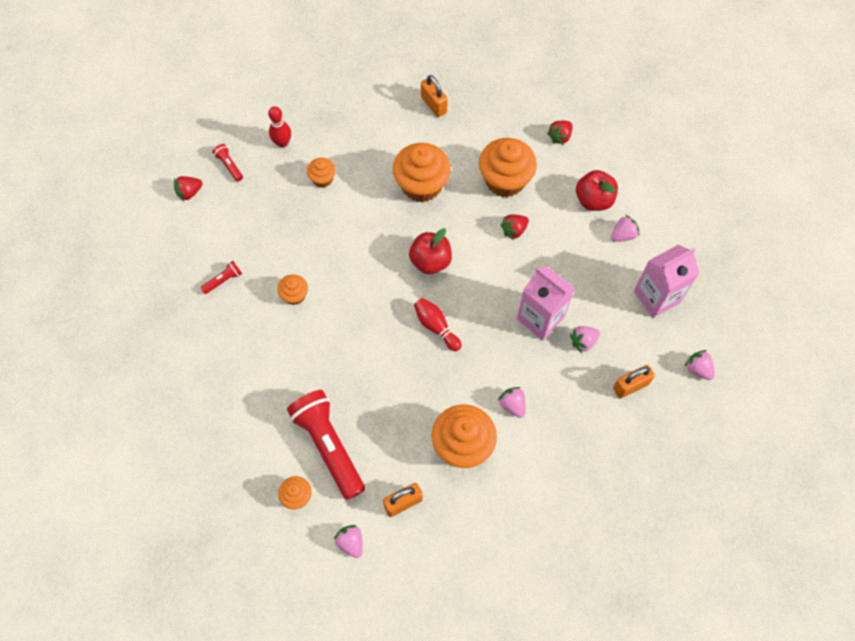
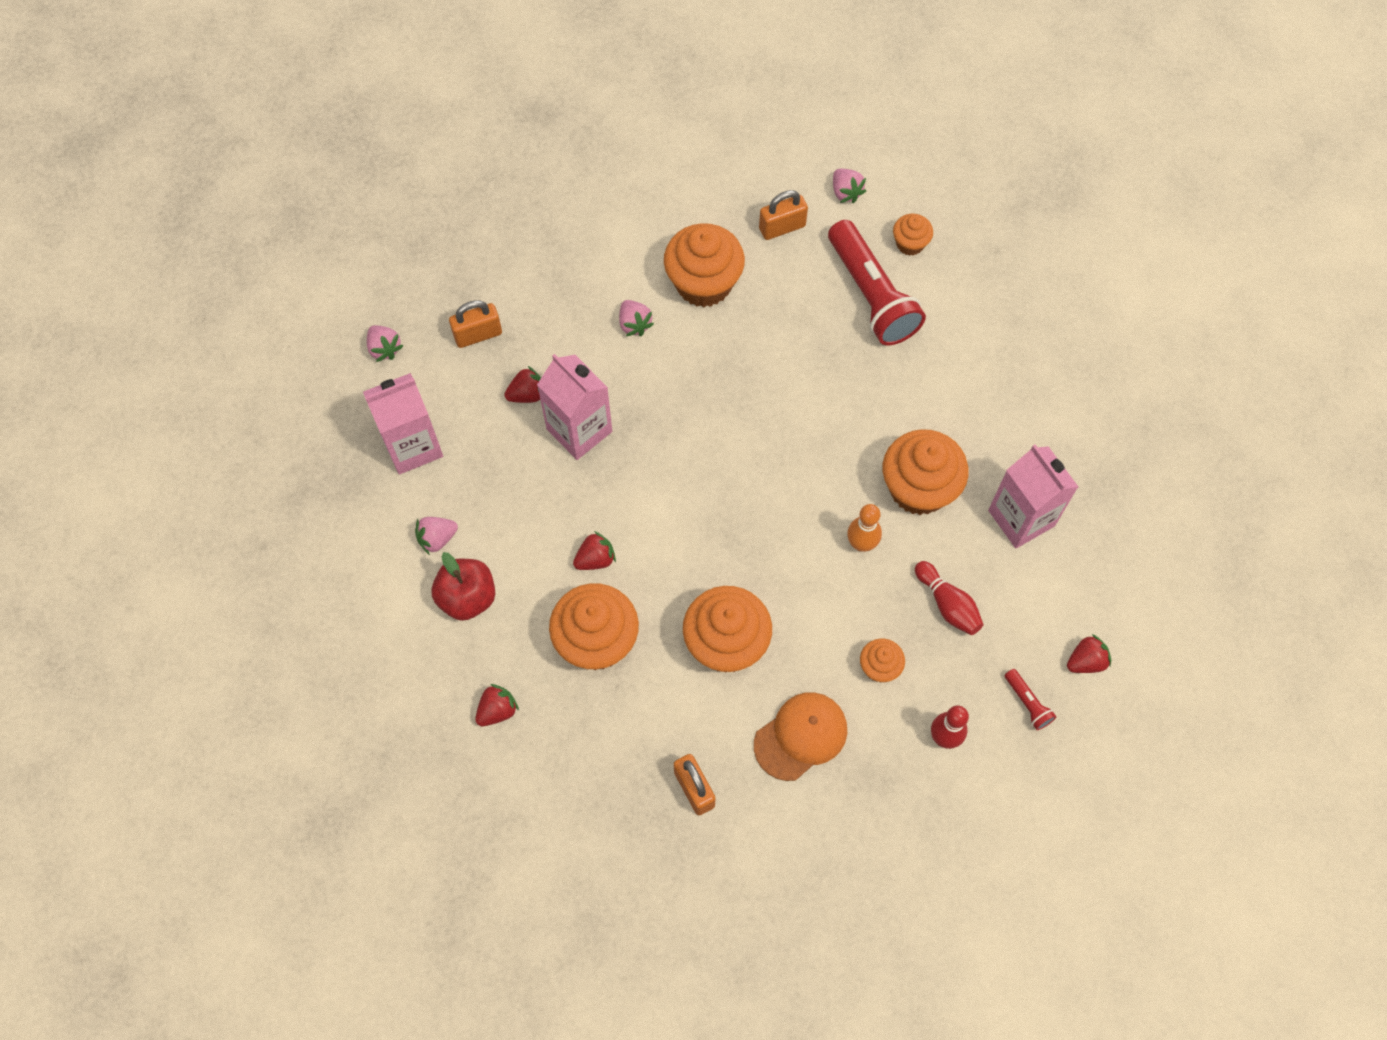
camera: 175 degrees left, 0 degrees up
red flashlight [200,261,242,294] -> pink carton [988,444,1078,548]
orange cupcake [277,274,308,305] -> orange cupcake [883,429,969,515], size x1.96
red apple [409,228,452,274] -> none
red bowling pin [414,298,462,351] -> red bowling pin moved to [915,561,984,635]
pink strawberry [570,326,600,353] -> red strawberry [504,366,541,403]
none -> orange cap [754,692,847,781]
none -> orange bowling pin [847,504,882,552]

